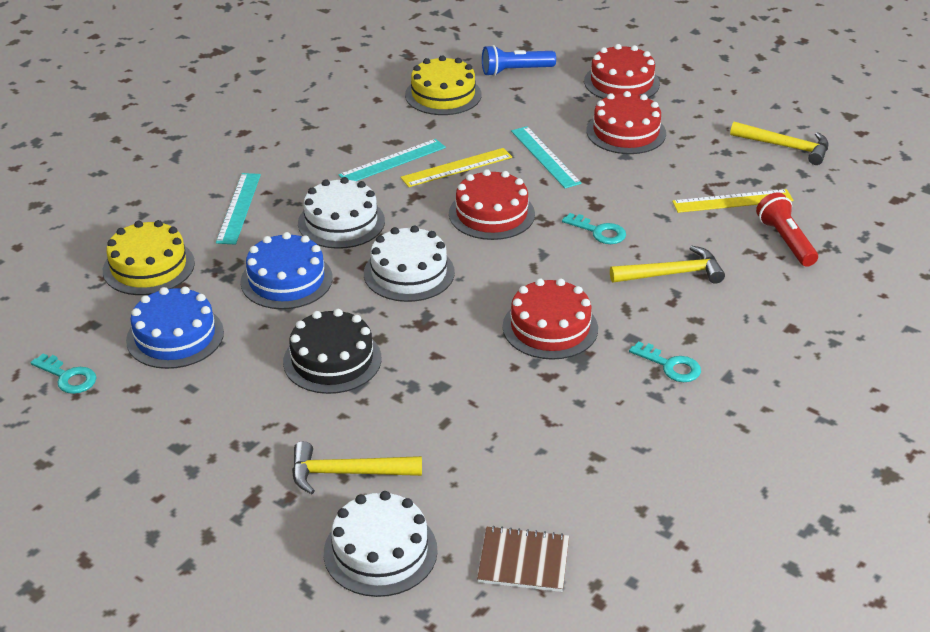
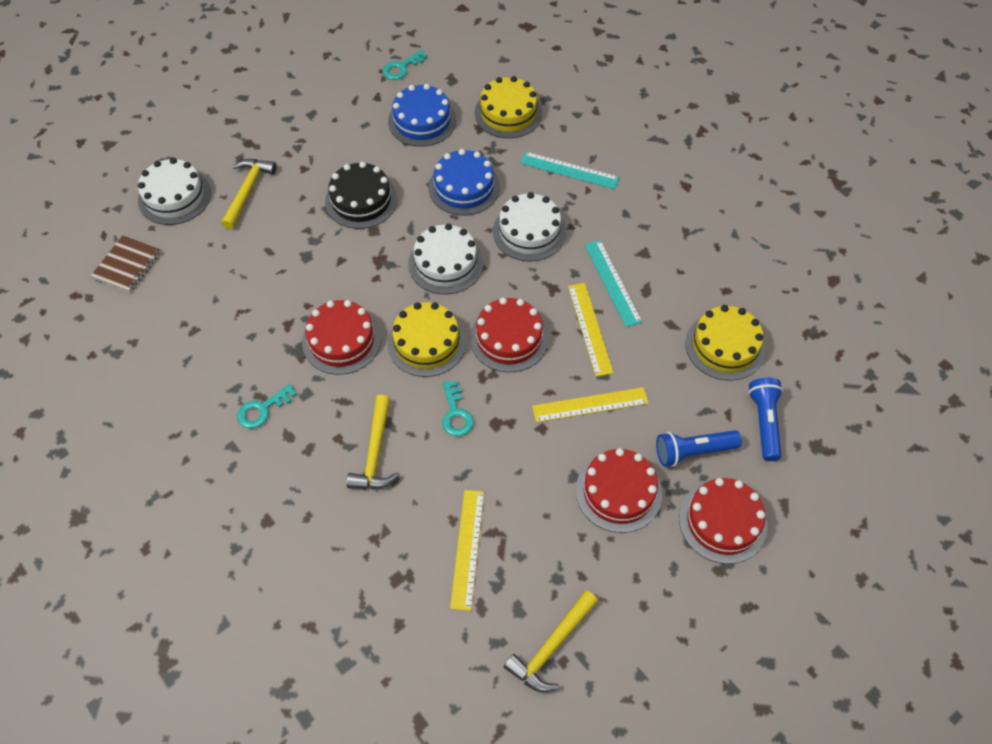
camera: 105 degrees right, 20 degrees up
turquoise ruler [511,126,582,188] -> yellow ruler [532,387,648,423]
turquoise key [562,213,626,244] -> turquoise key turned 60 degrees counterclockwise [442,381,474,437]
red flashlight [756,192,818,267] -> none
none -> yellow cake [387,302,466,377]
none -> blue flashlight [656,430,742,467]

